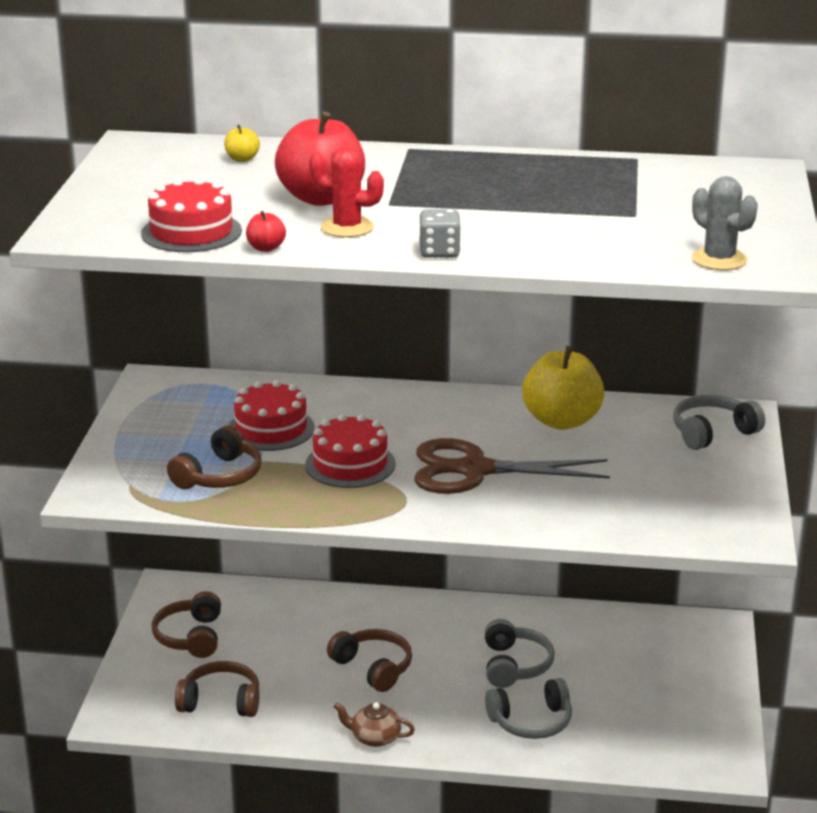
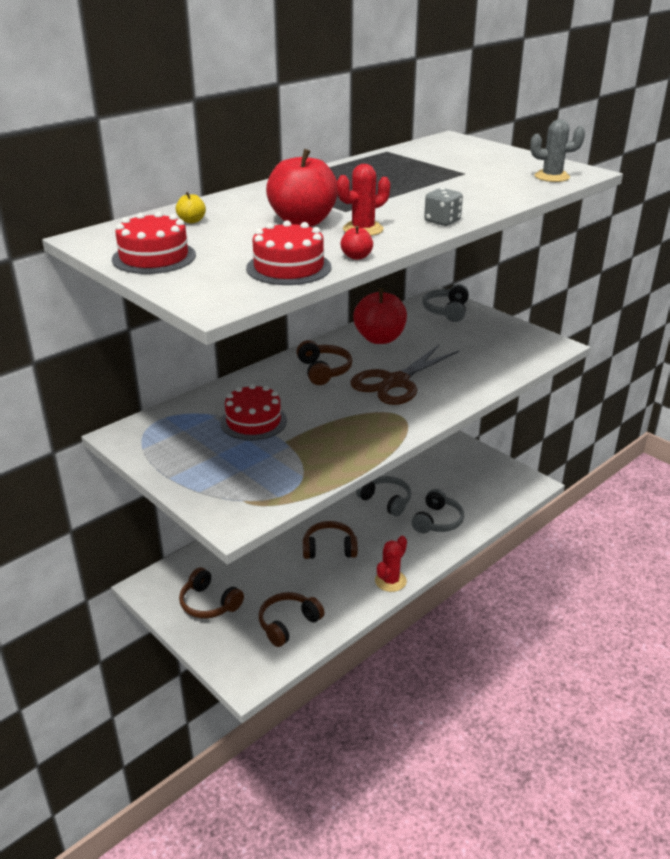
camera: 50 degrees left, 5 degrees up
brown headphones [167,426,261,489] -> brown headphones moved to [296,340,352,385]
red cake [305,414,396,488] -> red cake moved to [112,211,196,274]
brown teapot [334,702,415,747] -> red cactus [375,536,407,592]
yellow apple [522,346,604,430] -> red apple [353,288,407,344]

